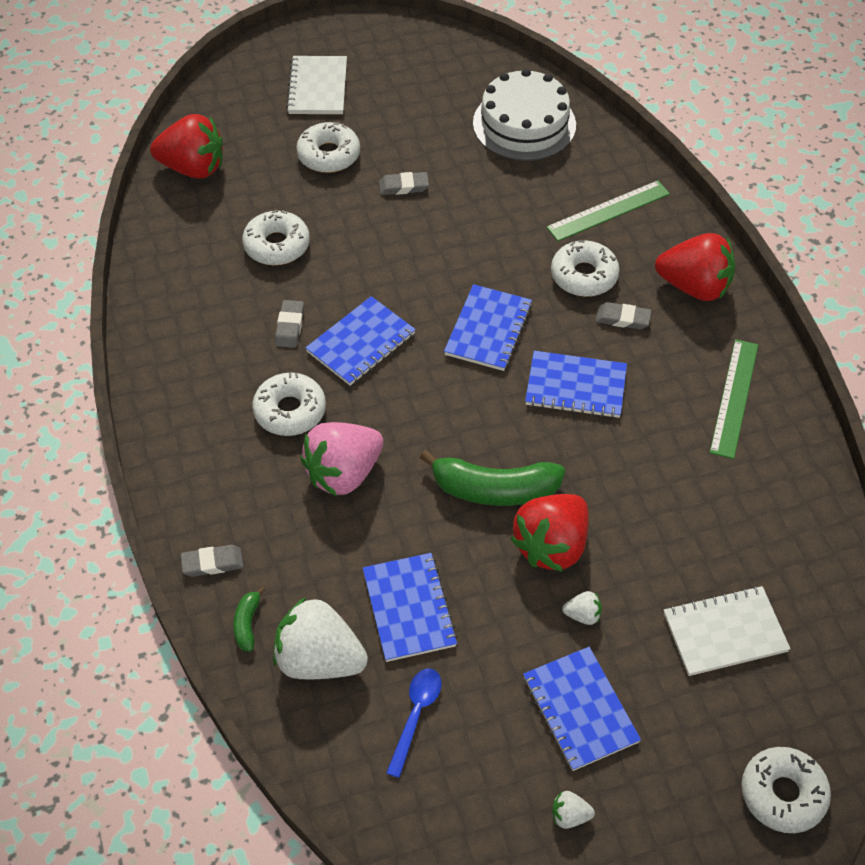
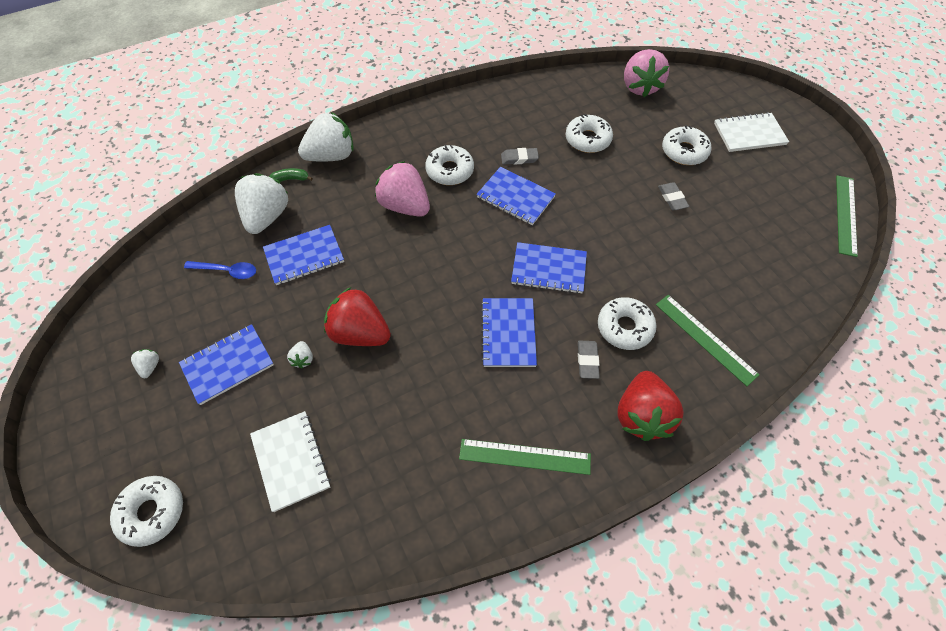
camera: 80 degrees right, 5 degrees up
red strawberry [150,114,223,178] -> pink strawberry [624,49,669,97]
grey eraser [181,545,243,577] -> white strawberry [298,112,354,162]
green banana [420,450,565,506] -> none
white cake [473,68,576,161] -> none
none -> green ruler [836,175,858,257]

